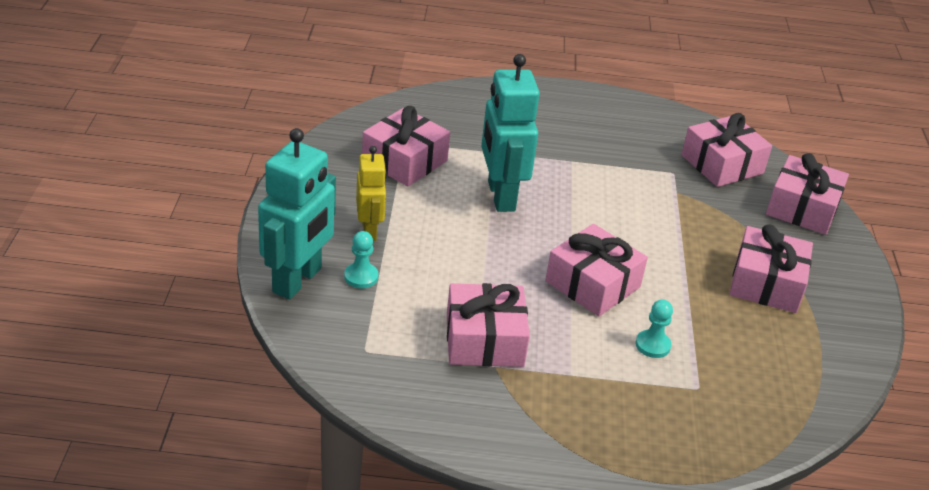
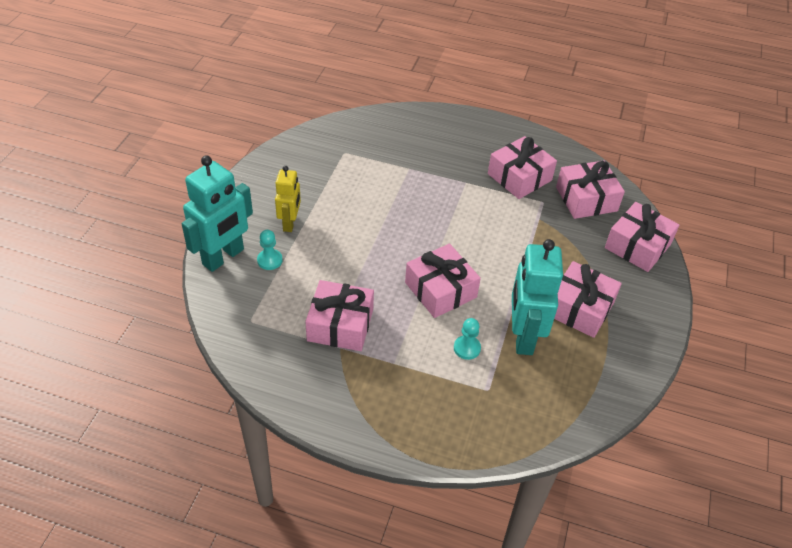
camera: 15 degrees right, 10 degrees up
pink gift [362,106,450,186] -> pink gift moved to [488,136,557,199]
turquoise robot [481,54,540,212] -> turquoise robot moved to [512,239,563,355]

